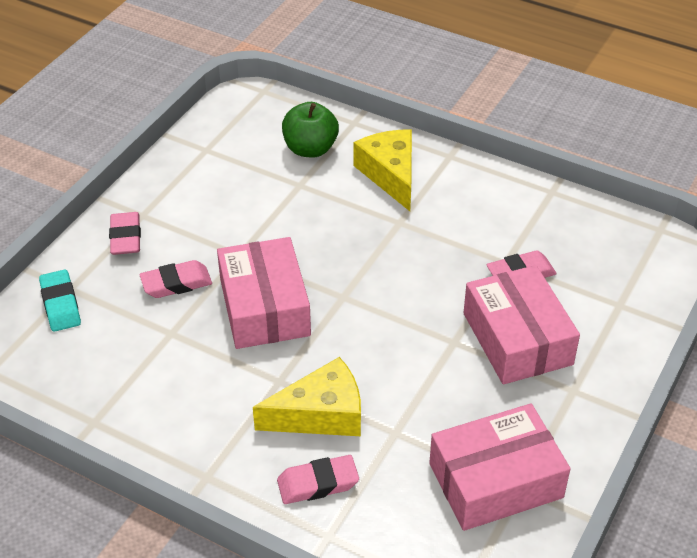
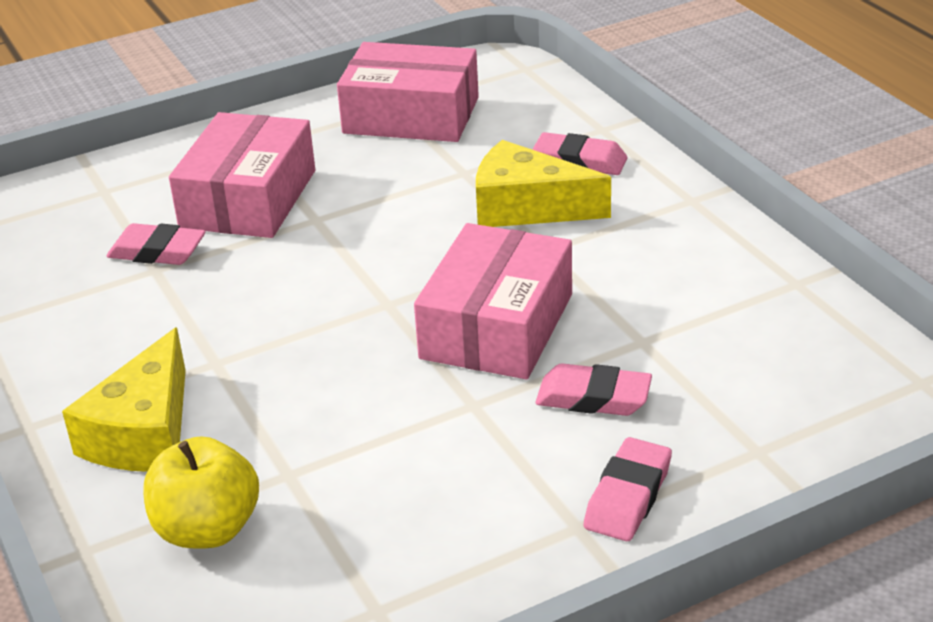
camera: 145 degrees left, 10 degrees down
turquoise eraser [39,269,81,332] -> none
green apple [282,102,339,157] -> yellow apple [143,437,259,548]

